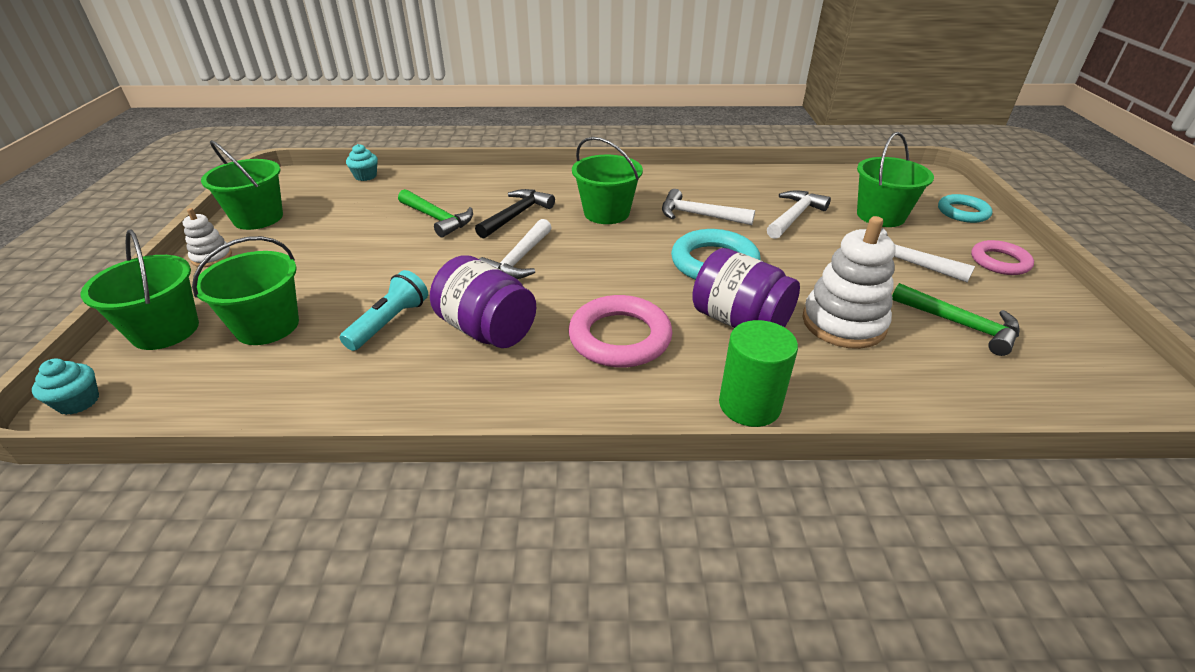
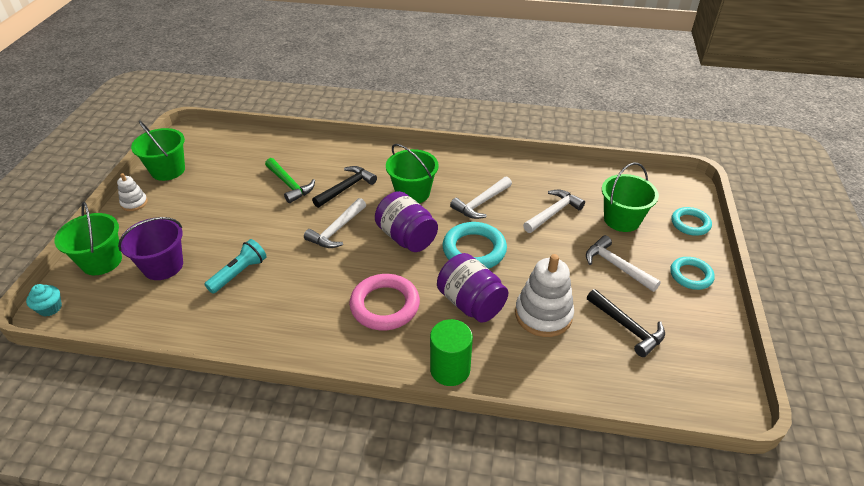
camera: 10 degrees right, 5 degrees up
green bucket [192,236,299,345] -> purple bucket [118,217,183,280]
turquoise cupcake [346,144,378,181] -> none
purple jar [430,255,536,348] -> purple jar moved to [375,191,438,252]
white hammer [662,189,755,225] -> white hammer turned 75 degrees counterclockwise [450,177,512,219]
green hammer [892,283,1020,356] -> black hammer [587,289,665,357]
pink ring [971,240,1034,275] -> turquoise ring [670,257,715,290]

